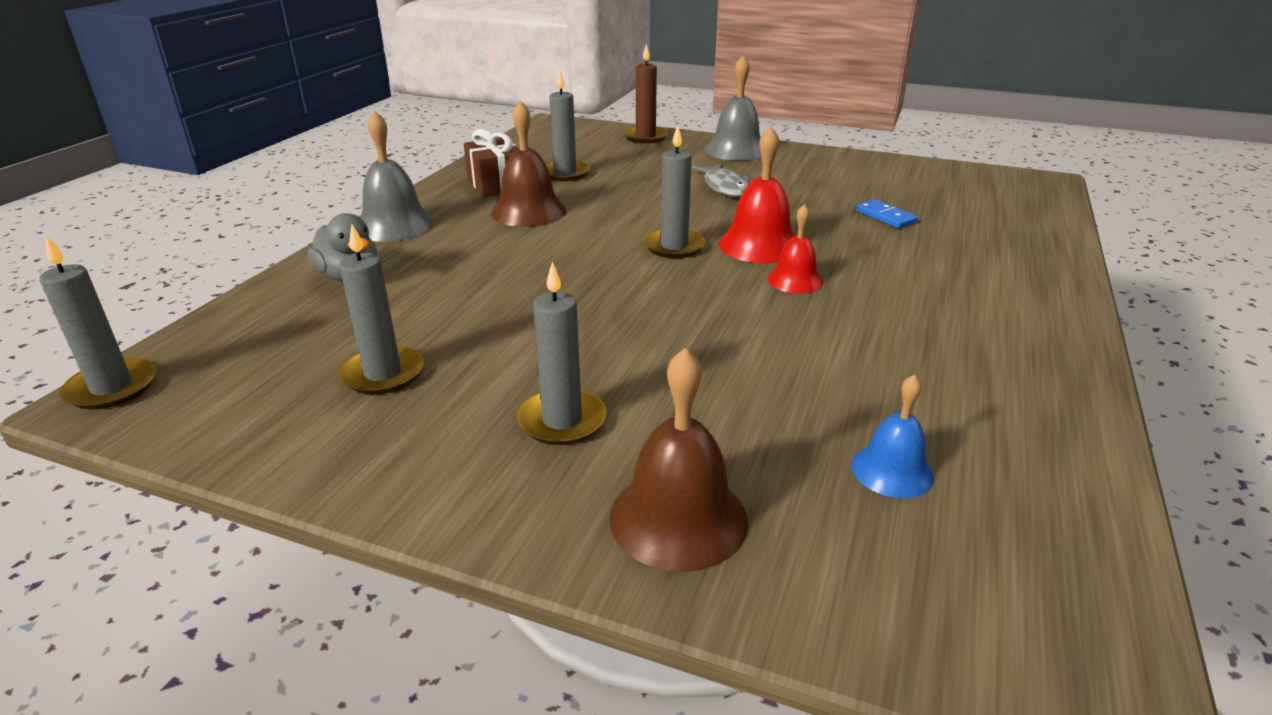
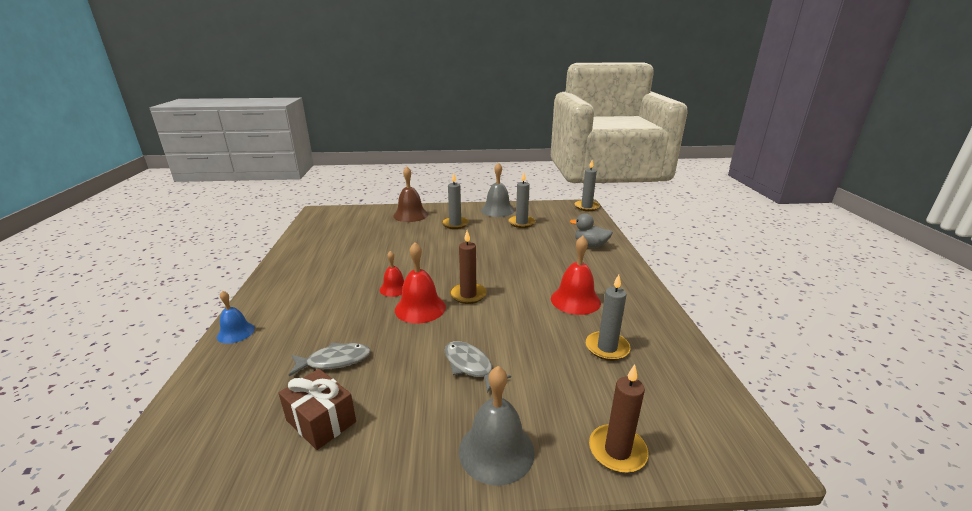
camera: 155 degrees right, 5 degrees down
grey bell [360,111,435,242] -> grey bell moved to [481,162,515,217]
brown gift [464,129,518,197] -> brown gift moved to [279,369,356,450]
brown bell [491,101,566,227] -> red bell [551,236,601,315]
grey candle [643,125,706,258] -> brown candle [450,231,487,304]
blue bell [852,374,934,498] -> blue bell moved to [217,291,255,344]
blue domino [856,199,918,228] -> grey fish [289,342,371,376]

